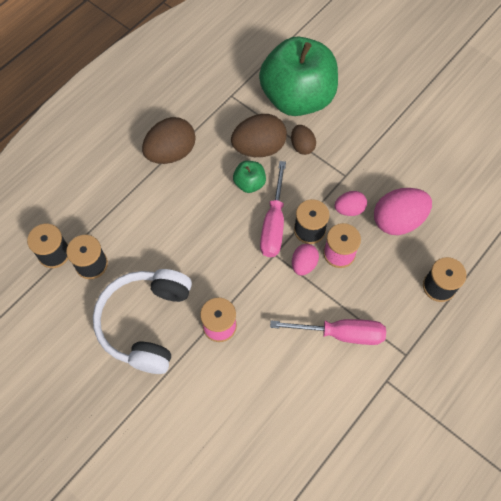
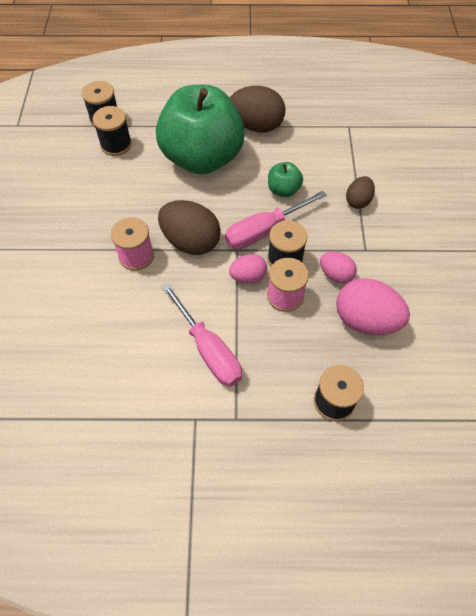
camera: 50 degrees right, 5 degrees down
white headphones [93,269,192,374] -> none
brown egg [231,114,287,157] -> brown egg moved to [158,200,221,255]
green apple [259,36,338,116] -> green apple moved to [156,85,245,175]

